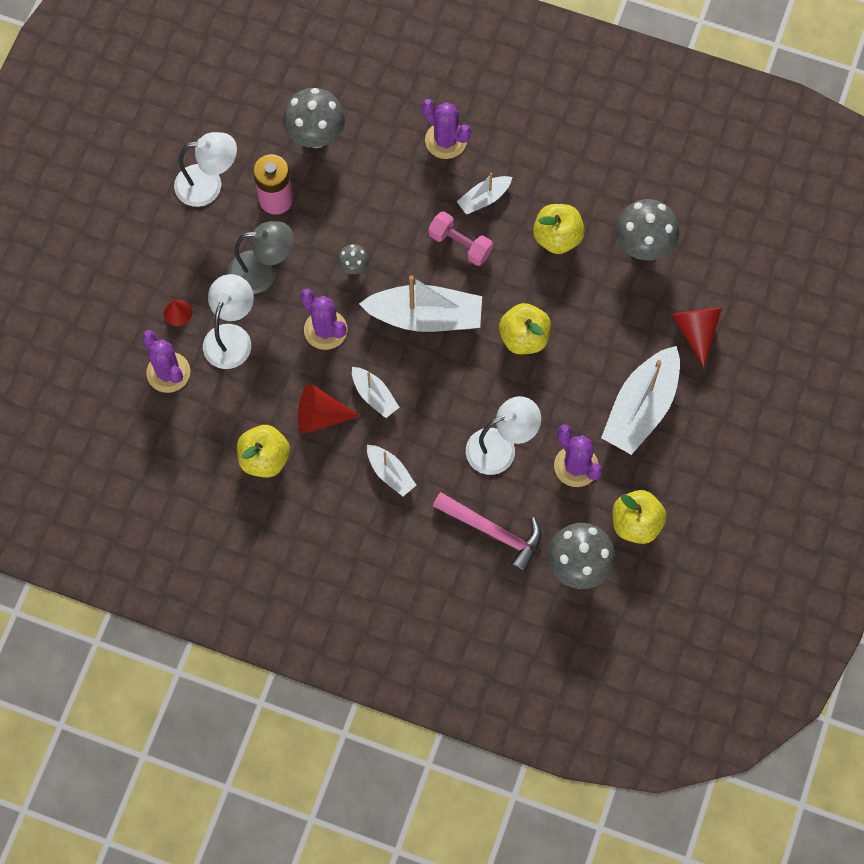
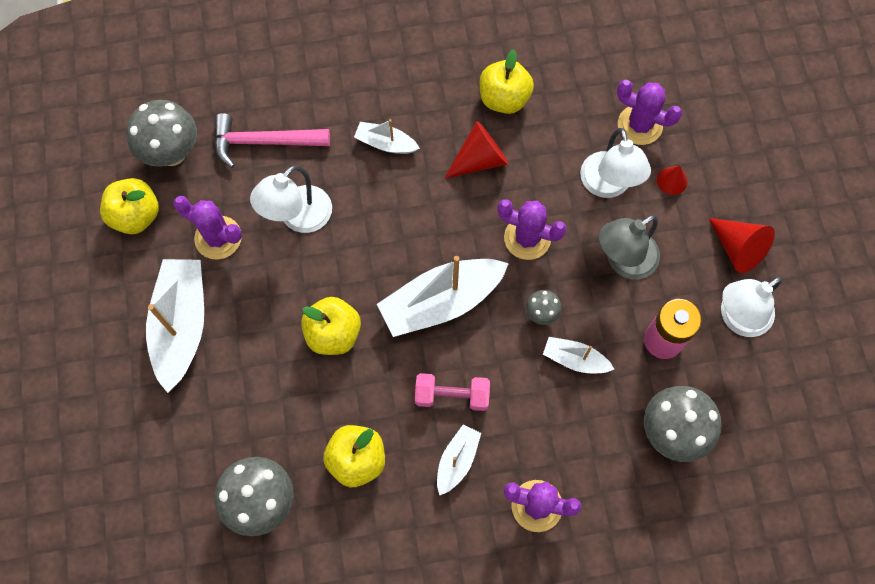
camera: 150 degrees right, 0 degrees up
white boat [352,367,400,418] -> white boat moved to [543,337,614,373]
red cone [672,308,722,367] -> red cone moved to [709,218,775,273]

